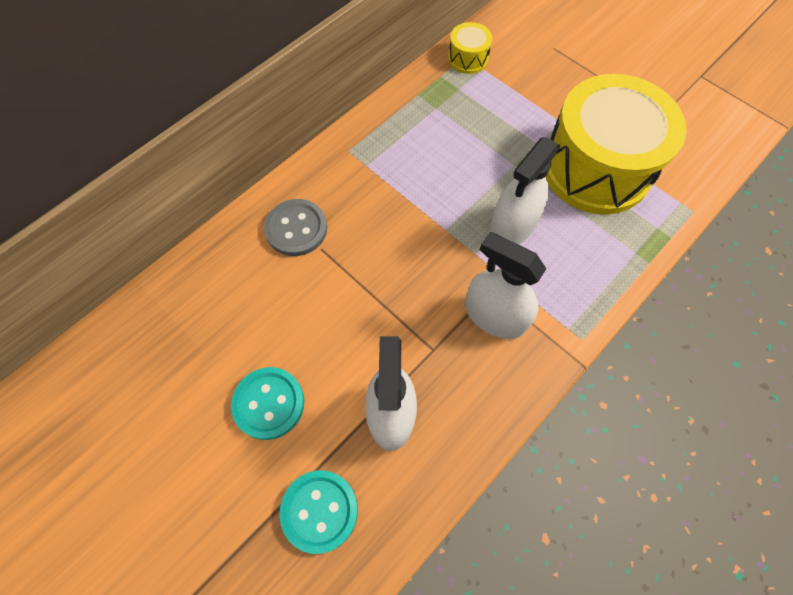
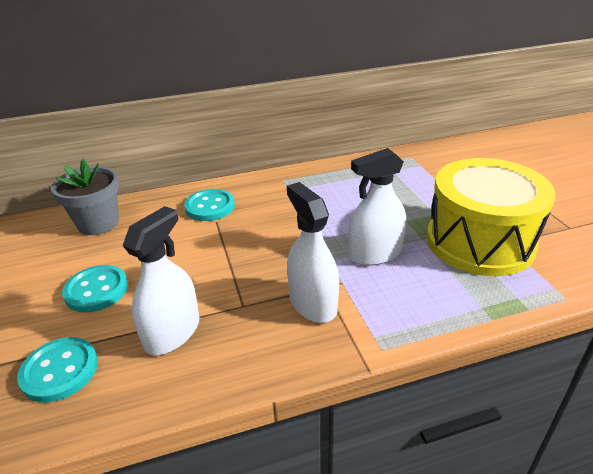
camera: 30 degrees right, 30 degrees down
grey button [264,199,327,256] -> turquoise button [184,189,235,221]
yellow drum [448,22,492,74] -> none
none -> grey flower pot [51,159,119,235]

